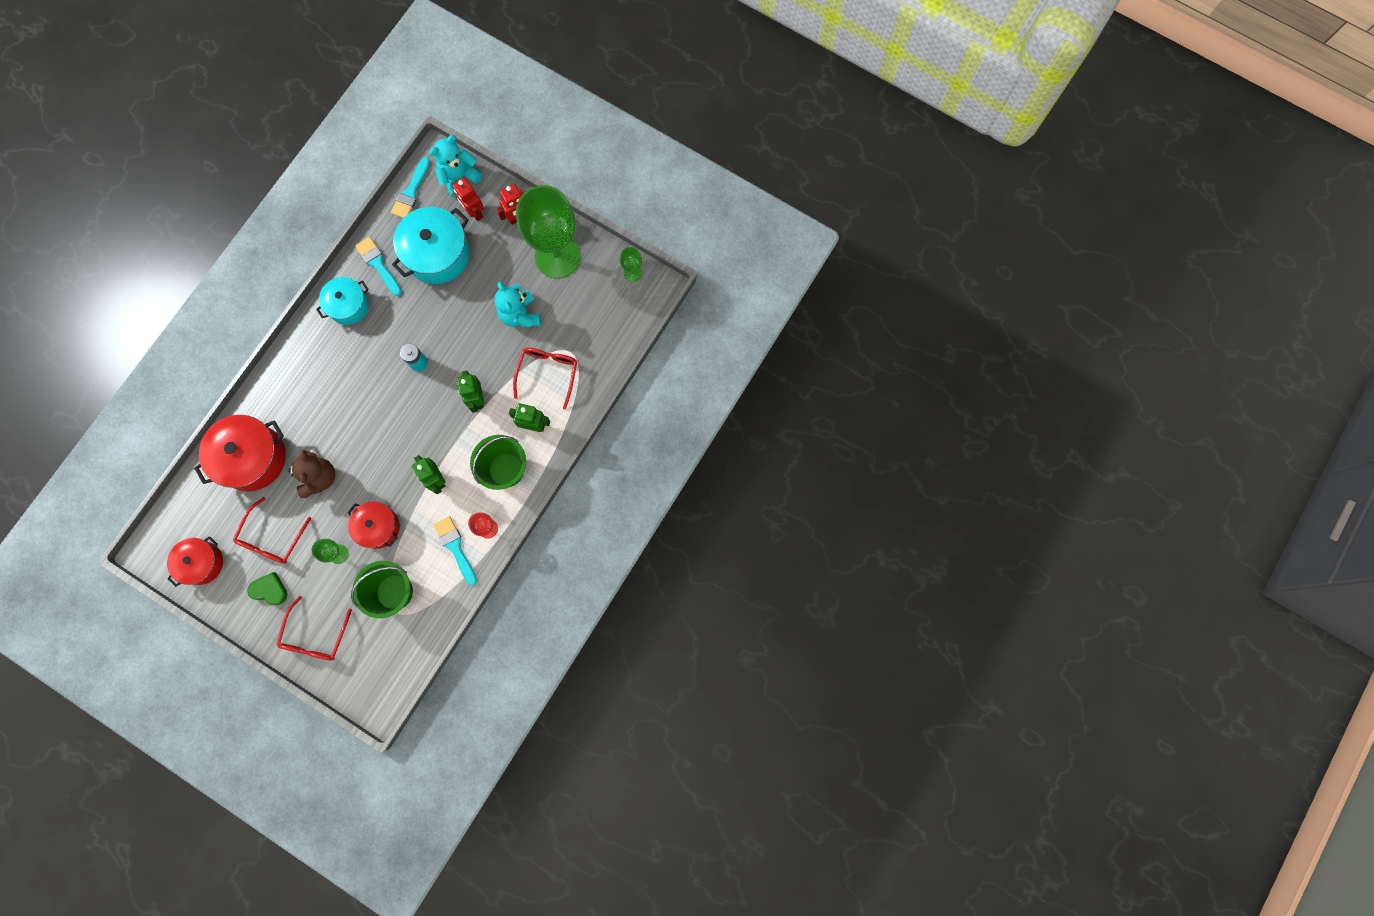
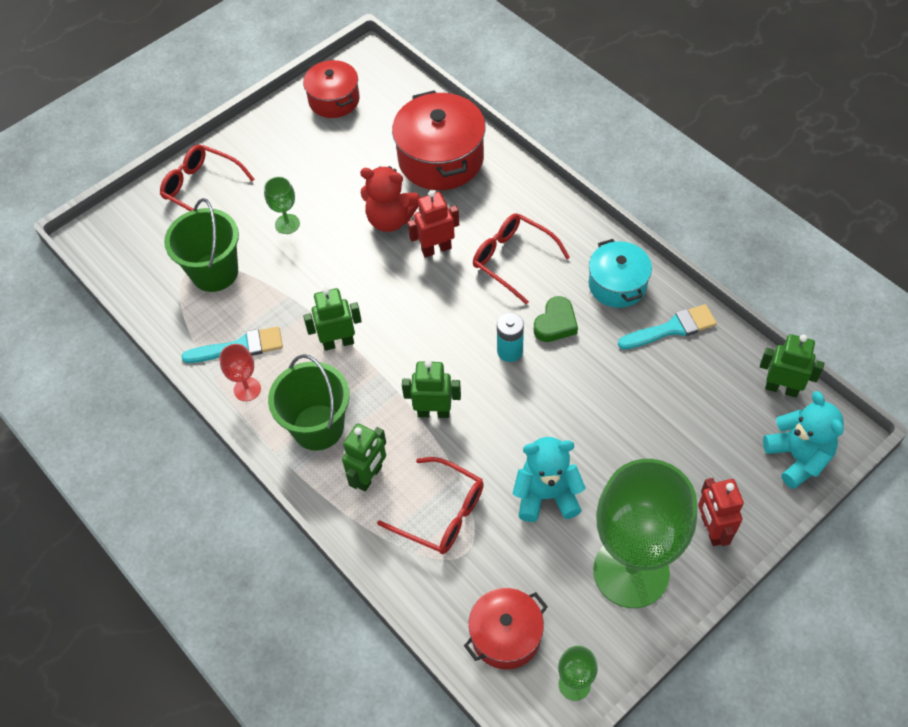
camera: 110 degrees right, 20 degrees down
red glasses [233,497,311,564] -> red glasses moved to [473,213,570,304]
green heart [247,572,287,605] -> green heart moved to [534,296,578,342]
brown teddy bear [288,450,335,498] -> red teddy bear [360,166,420,232]
red pot [347,501,400,549] -> red pot moved to [464,588,548,670]
turquoise brush [391,157,430,218] -> green robot [760,334,824,398]
turquoise pot [392,207,470,284] -> none
red robot [452,177,484,221] -> red robot moved to [407,190,459,258]

